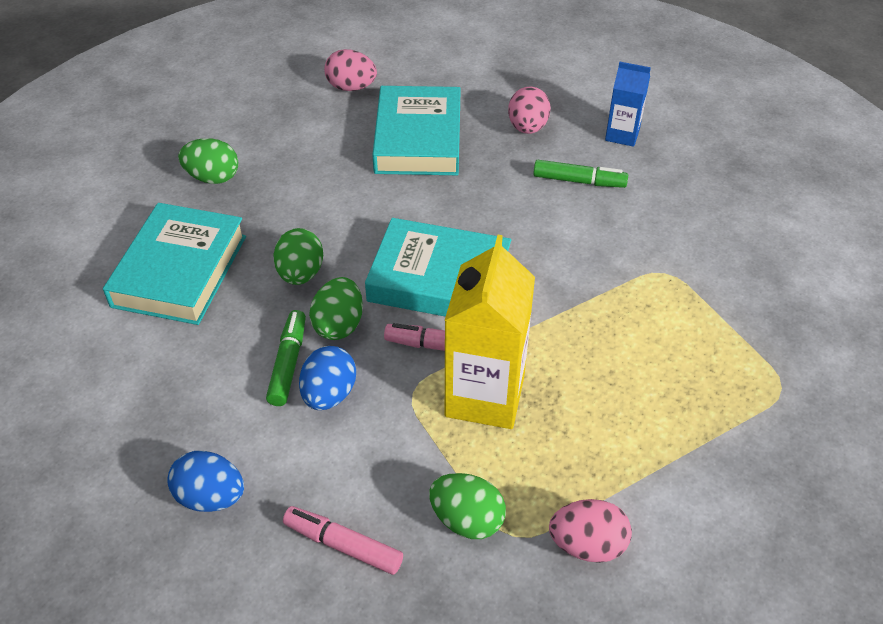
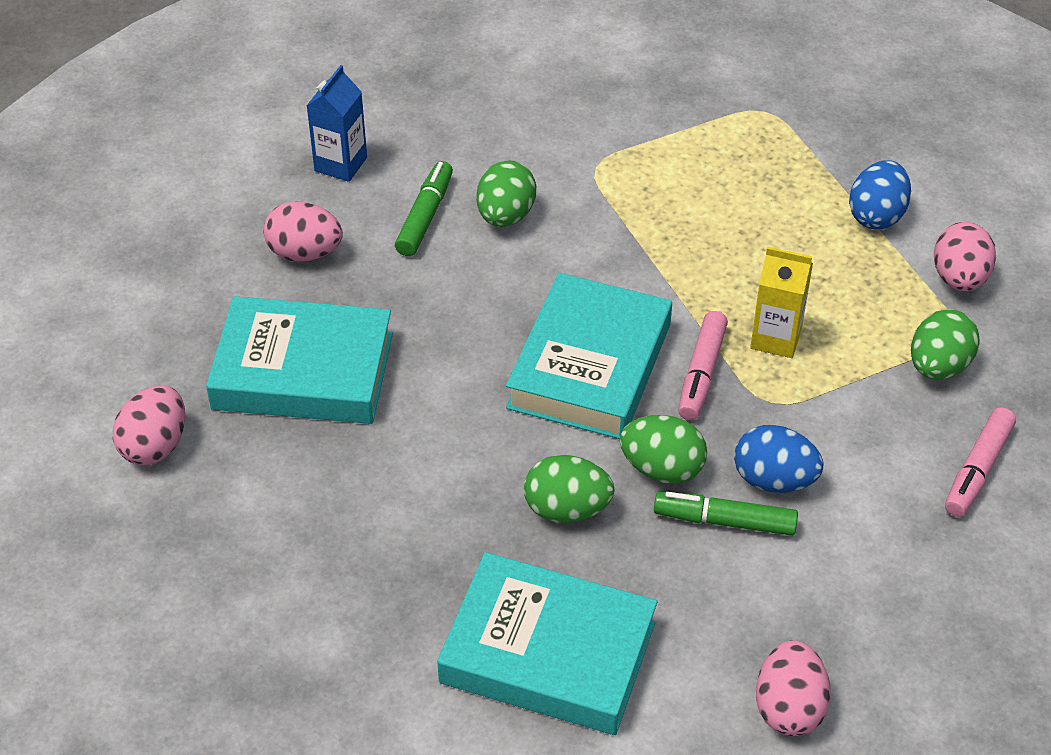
camera: 85 degrees left, 0 degrees up
blue egg [167,451,244,512] -> blue egg moved to [849,160,911,229]
green egg [178,138,238,184] -> green egg moved to [476,160,536,227]
yellow carton [444,235,535,429] -> yellow carton [750,247,813,358], size x0.55
none -> pink egg [756,640,831,736]

